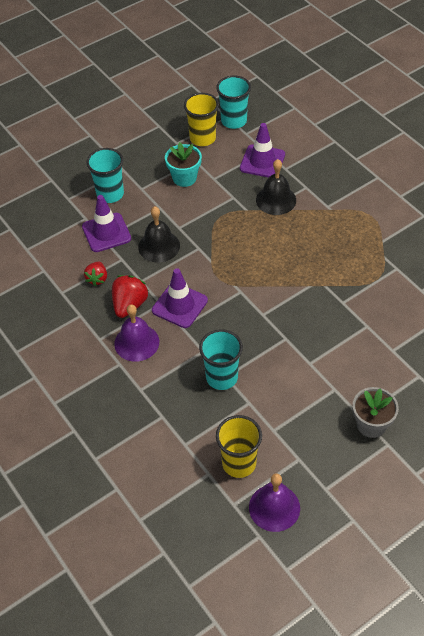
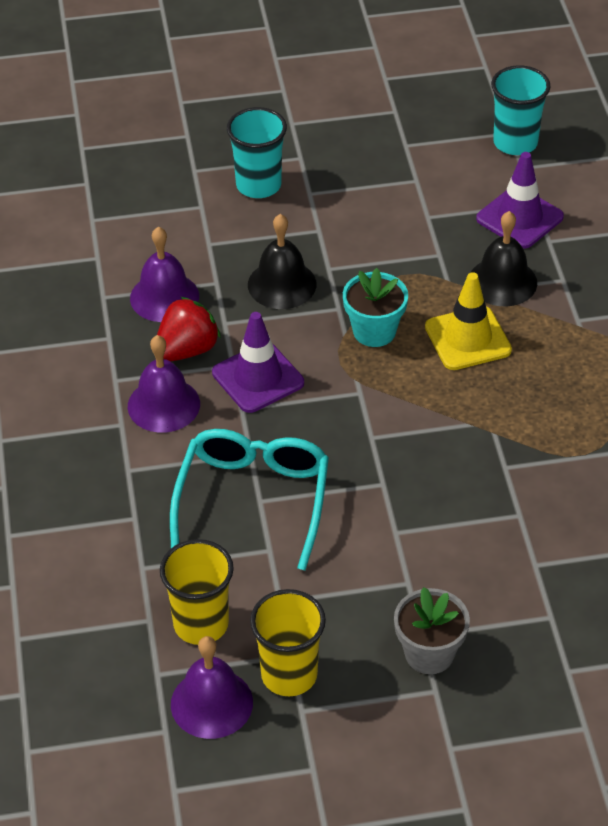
camera: 25 degrees right, 5 degrees down
purple traffic cone [82,195,131,252] -> none
red strawberry [84,262,107,286] -> purple bell [130,227,199,322]
turquoise flower pot [165,142,202,187] -> turquoise flower pot moved to [343,268,408,347]
yellow cup [184,93,219,146] -> yellow cup moved to [250,589,326,696]
turquoise cup [199,329,243,390] -> turquoise glasses [170,429,329,571]
none -> yellow traffic cone [425,272,512,370]

